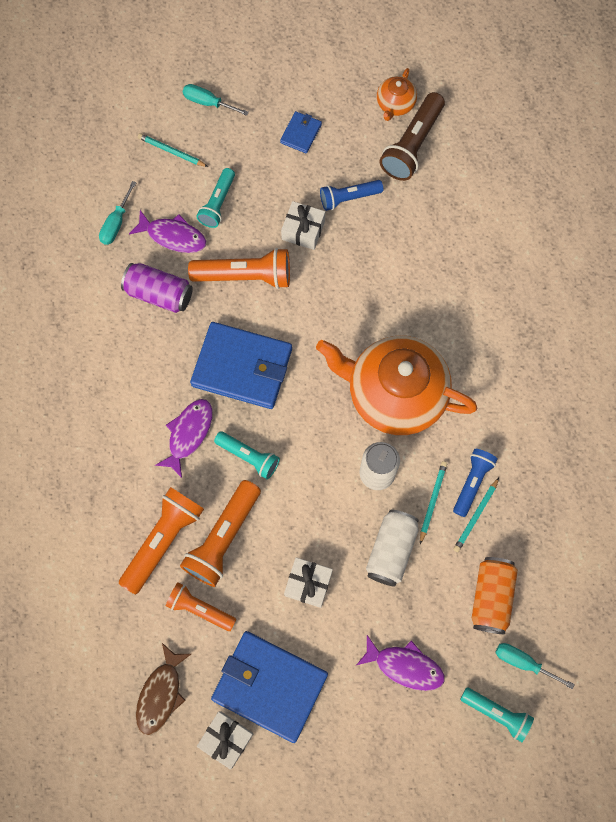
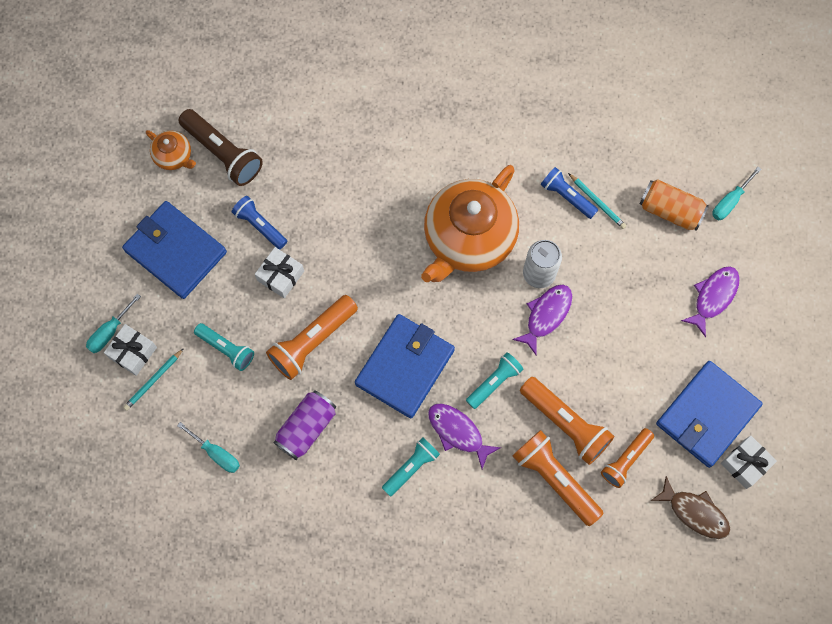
camera: 75 degrees left, 0 degrees up
purple fish [129,210,206,253] -> purple fish moved to [512,284,572,356]
orange flashlight [188,248,290,289] -> orange flashlight turned 150 degrees counterclockwise [266,295,358,380]
blue wallet [280,111,322,153] -> blue wallet [122,201,227,299], size x2.16
white gift [284,557,333,608] -> white gift moved to [104,324,157,376]
blue flashlight [320,180,383,211] -> blue flashlight turned 135 degrees clockwise [232,196,287,250]
white can [366,509,419,587] -> none
turquoise pencil [420,461,447,544] -> none
turquoise flashlight [460,687,534,742] -> turquoise flashlight moved to [382,437,440,497]

